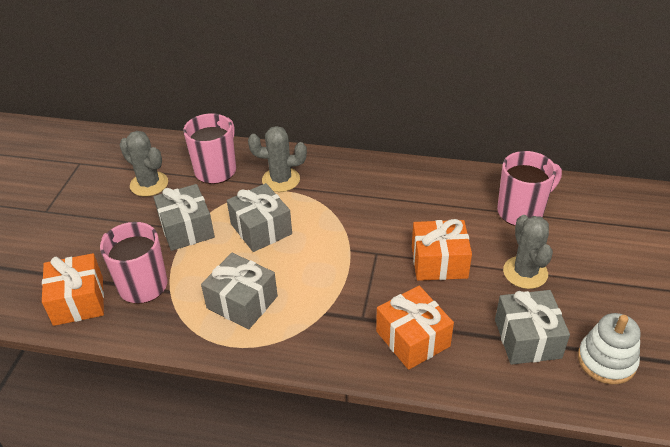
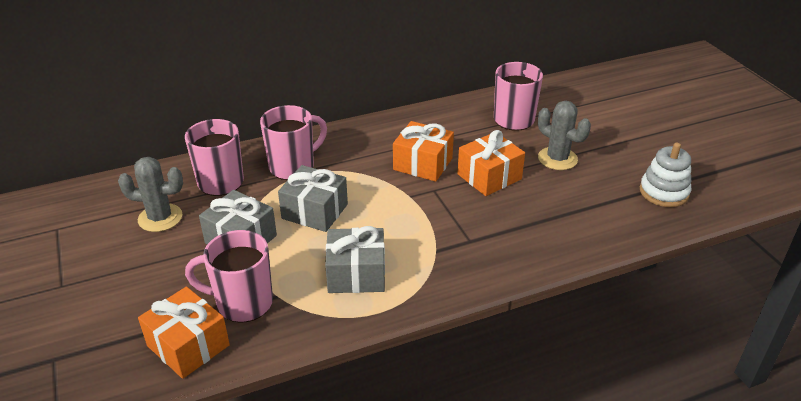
camera: 35 degrees left, 5 degrees down
grey cactus [248,126,307,192] -> pink mug [260,105,327,180]
orange gift [376,286,454,370] -> orange gift moved to [393,121,454,182]
grey gift [495,290,570,365] -> none

